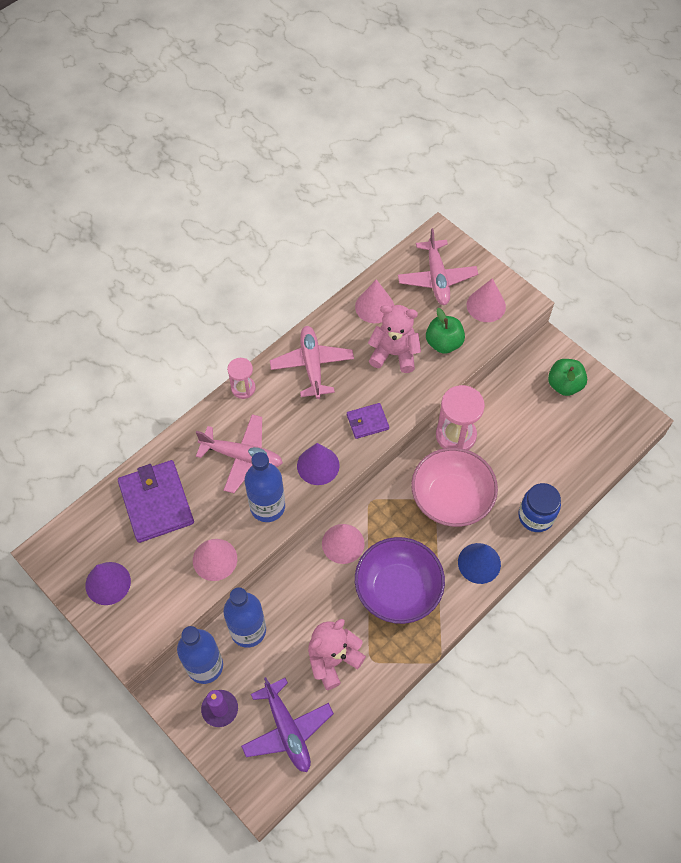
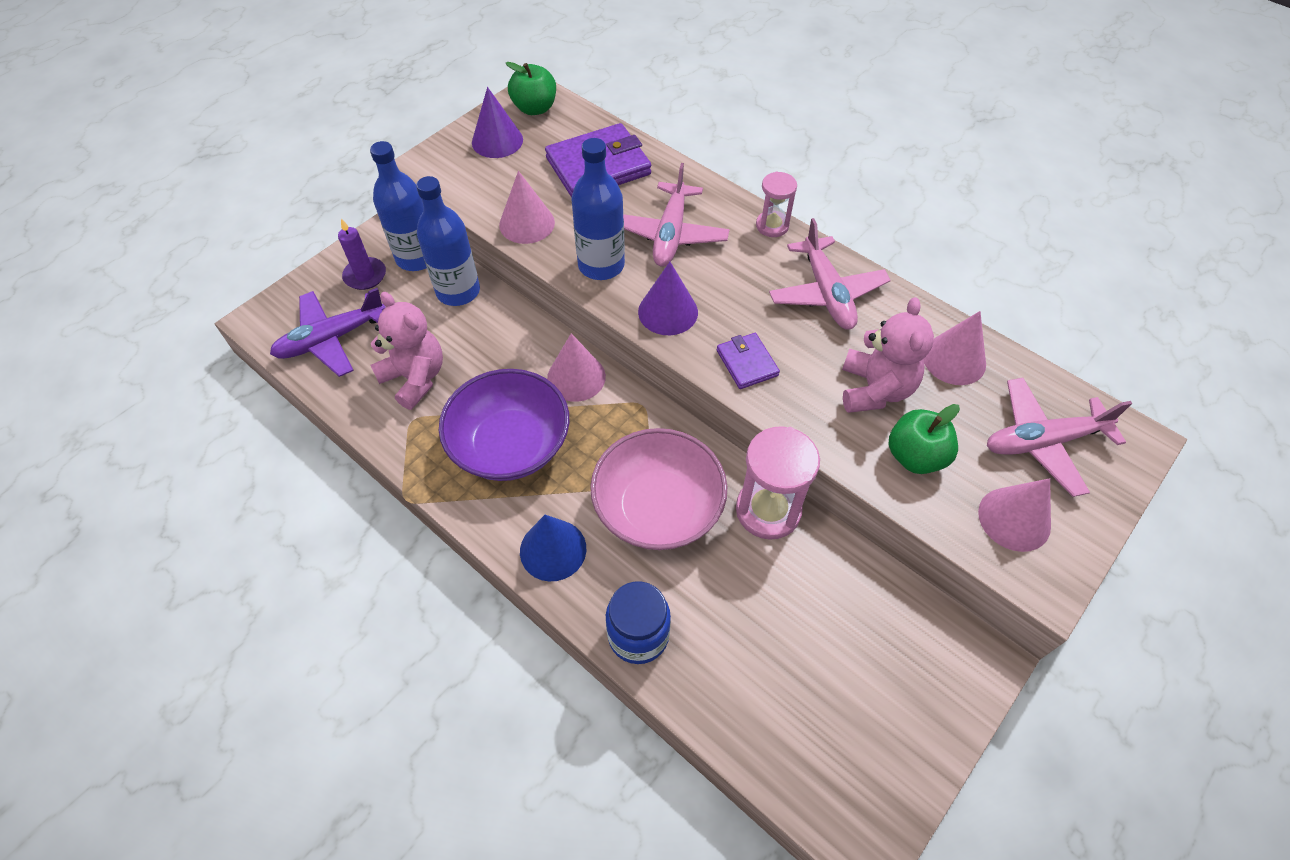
camera: 85 degrees right, 5 degrees down
pink plane [270,326,354,399] -> pink plane turned 90 degrees clockwise [769,218,891,330]
green apple [548,359,587,396] -> green apple moved to [506,62,556,115]

